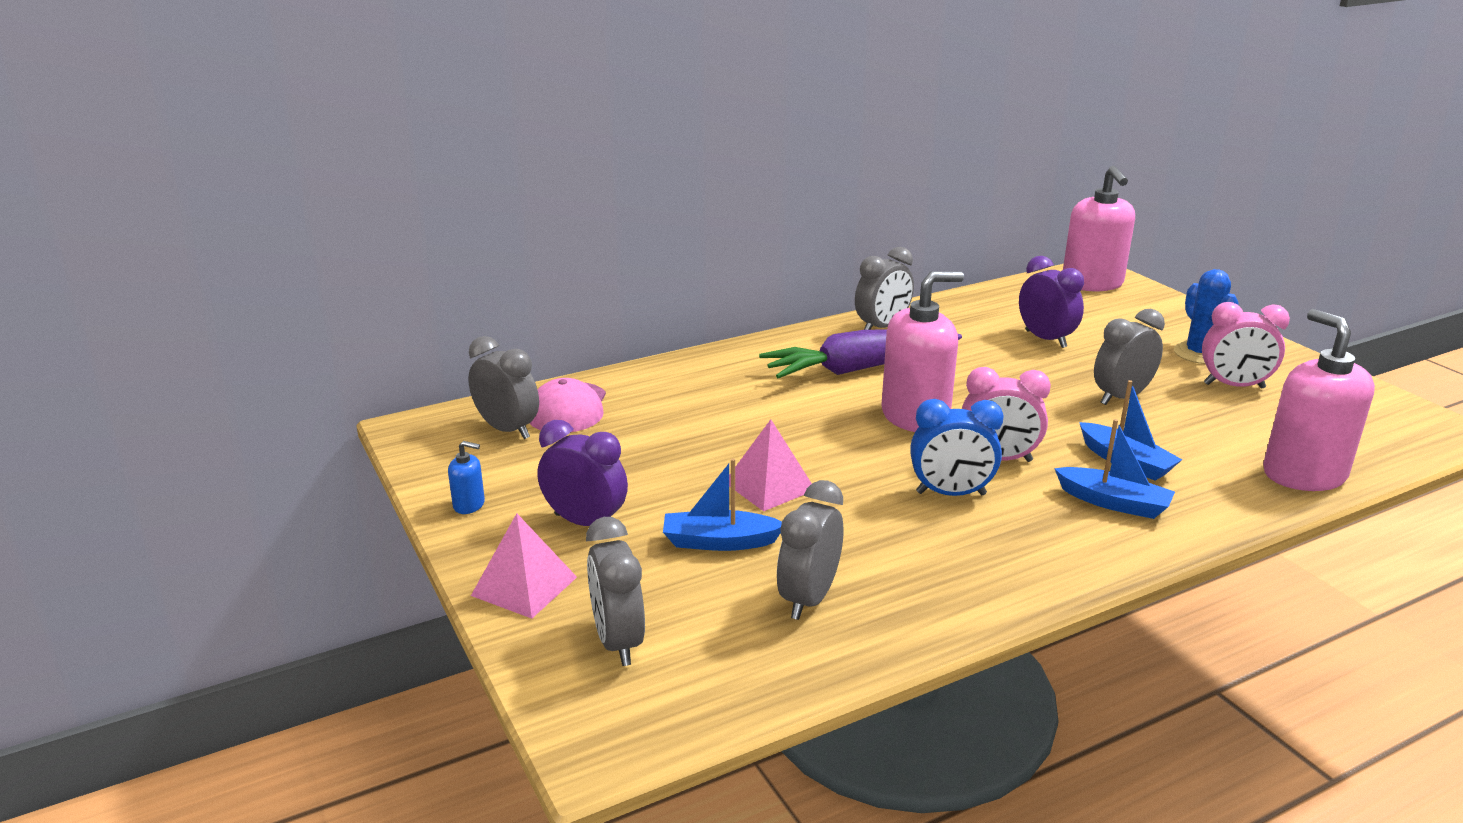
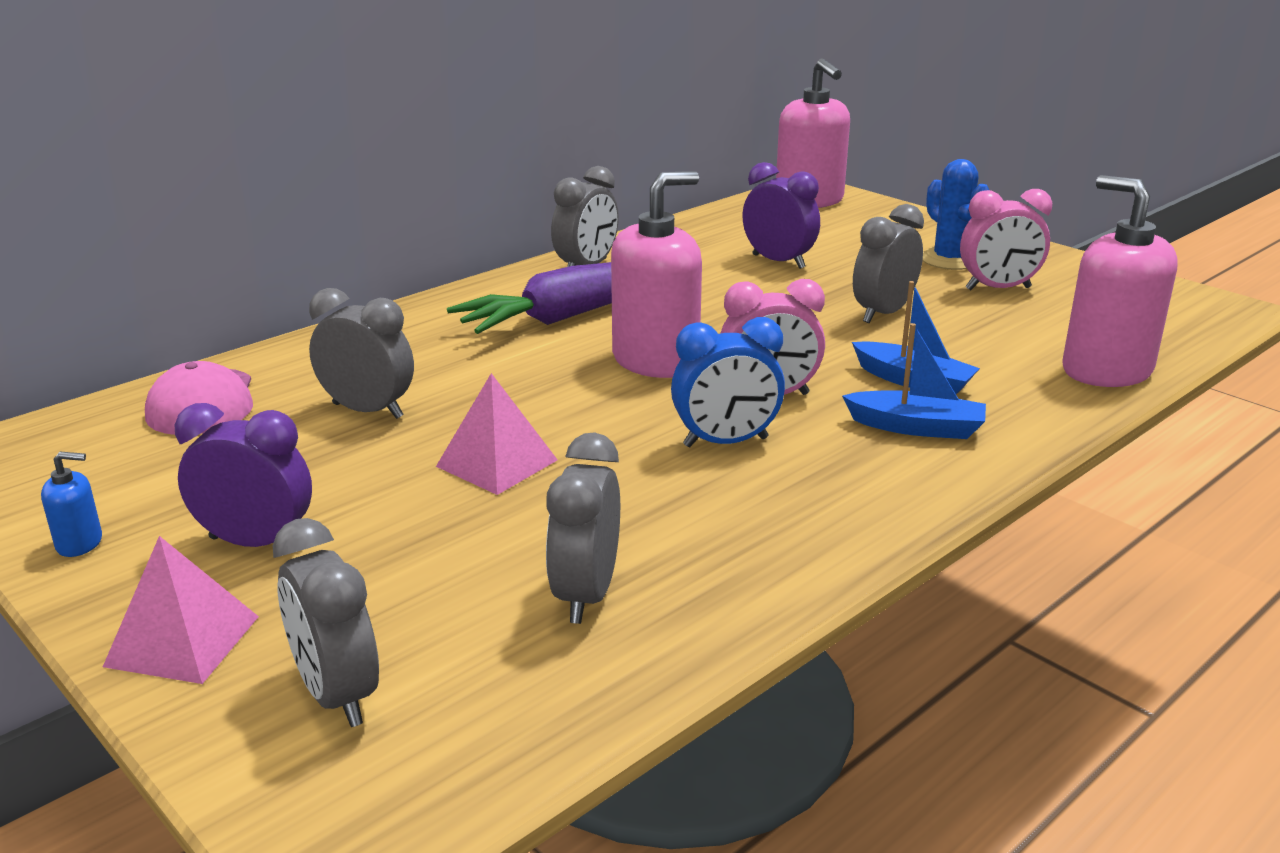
camera: 15 degrees left, 0 degrees up
grey clock [468,336,539,439] -> grey clock moved to [309,288,414,419]
blue boat [663,458,782,551] -> none

